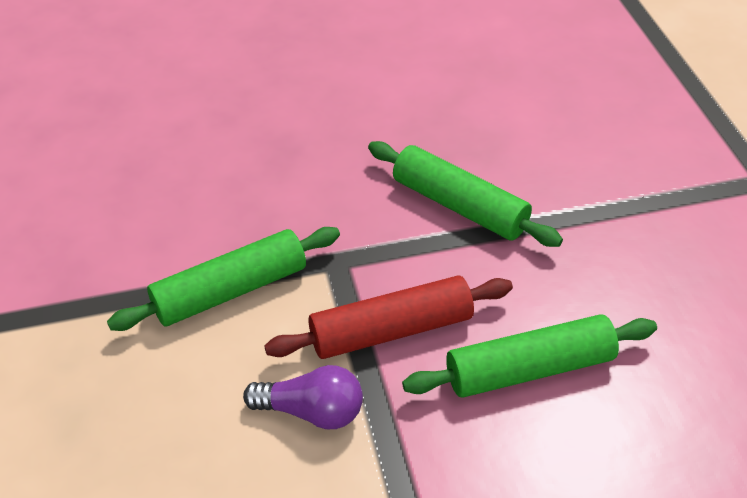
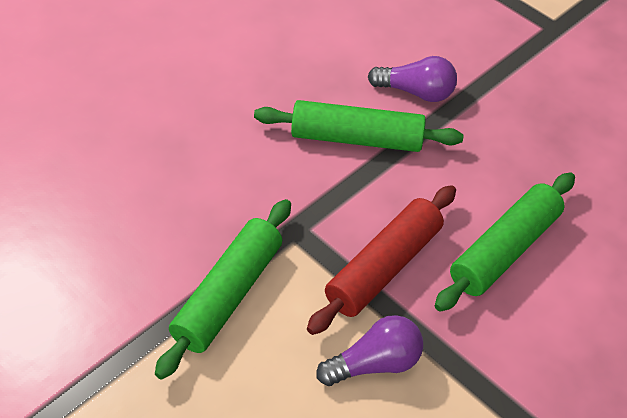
camera: 35 degrees left, 5 degrees up
none -> purple light bulb [368,56,457,102]

